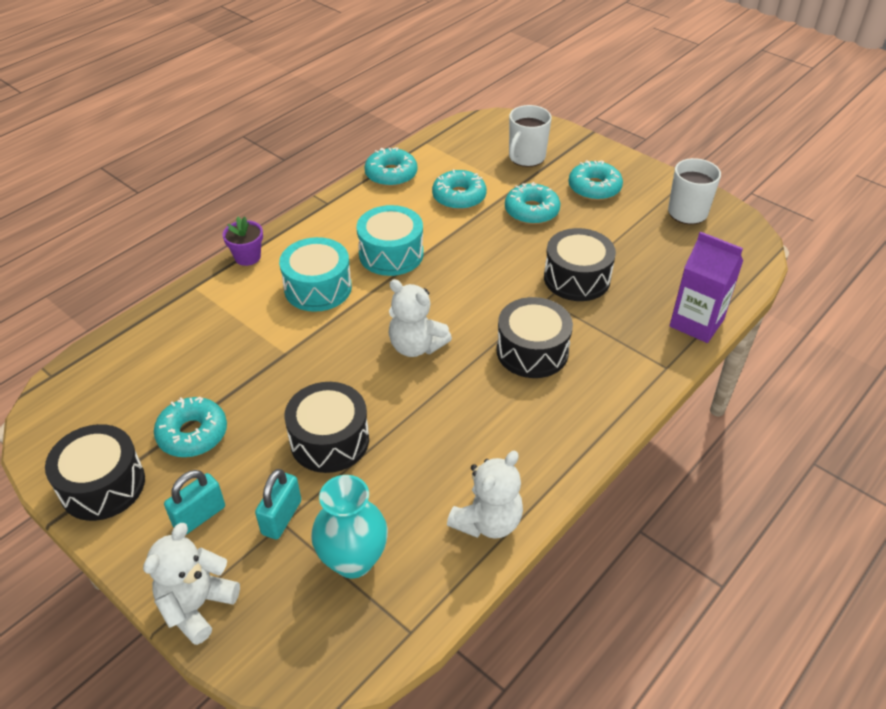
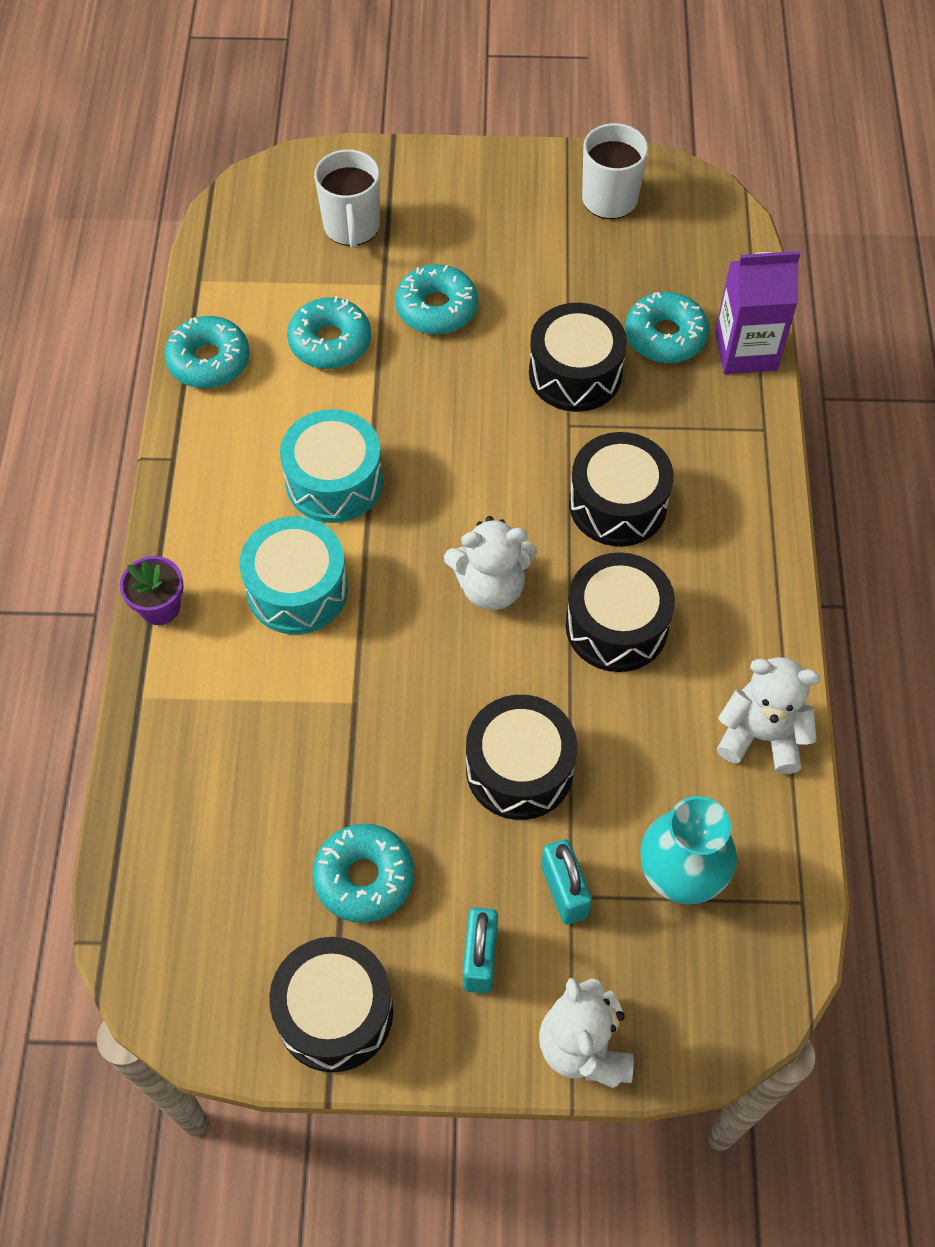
camera: 40 degrees left, 15 degrees up
white teddy bear [447,451,523,539] -> white teddy bear turned 75 degrees counterclockwise [717,657,821,774]
turquoise donut [568,160,623,200] -> turquoise donut moved to [625,292,709,363]
none -> black drum [566,552,675,672]

